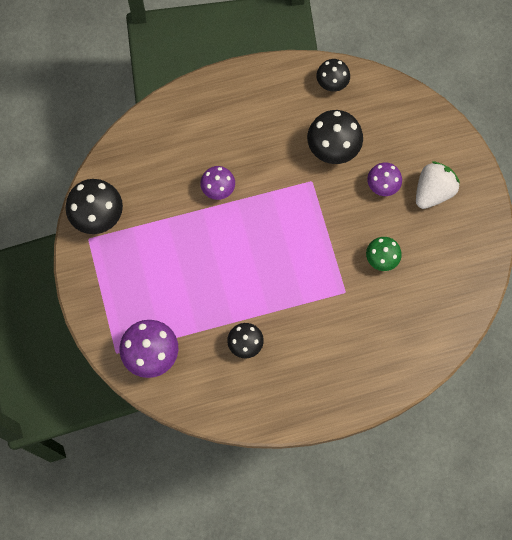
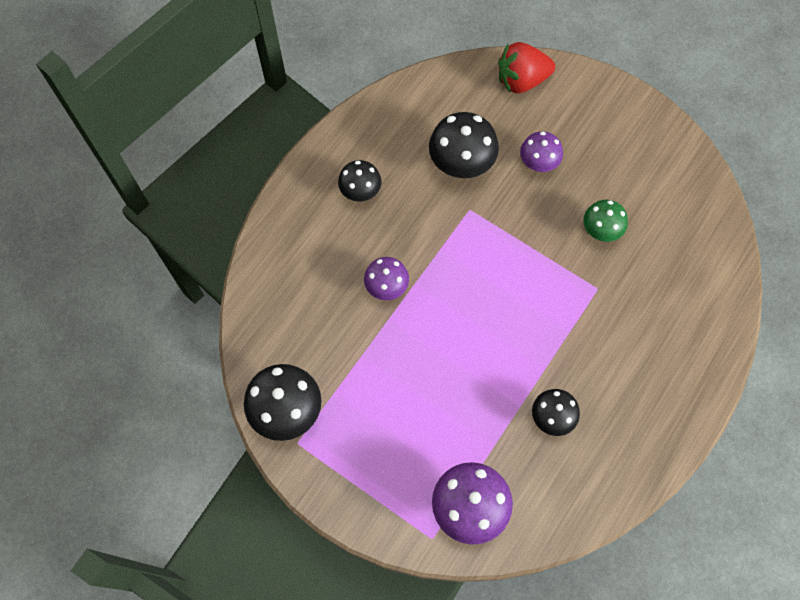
camera: 40 degrees left, 5 degrees down
black mushroom [316,59,350,92] -> black mushroom moved to [338,160,381,201]
white strawberry [416,161,460,209] -> none
none -> red strawberry [498,42,555,94]

